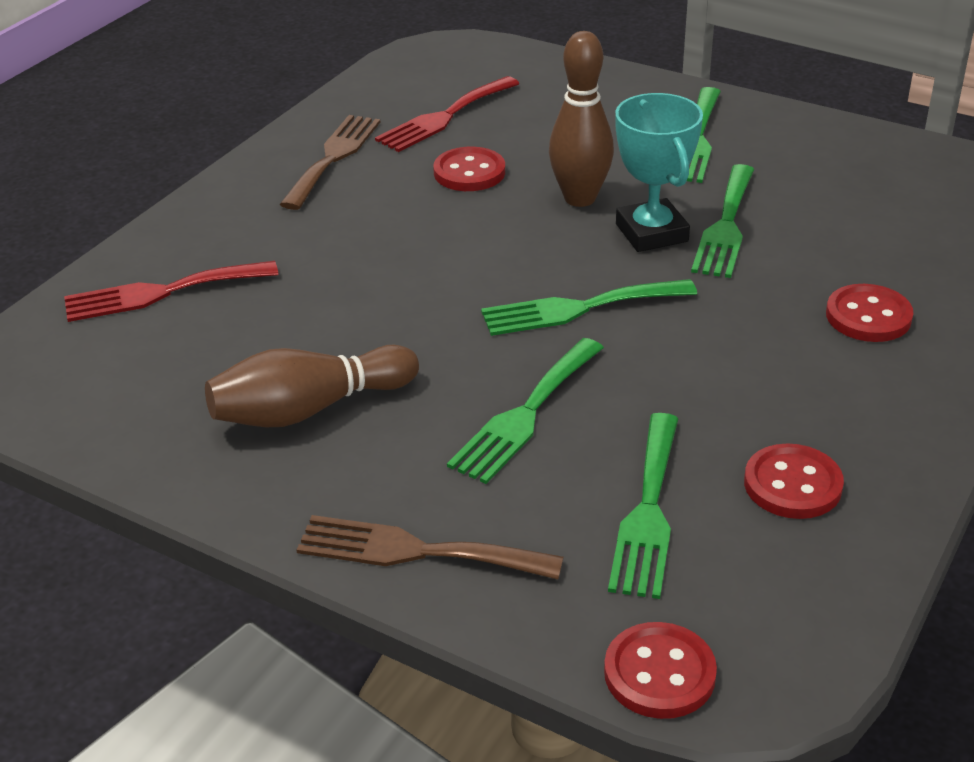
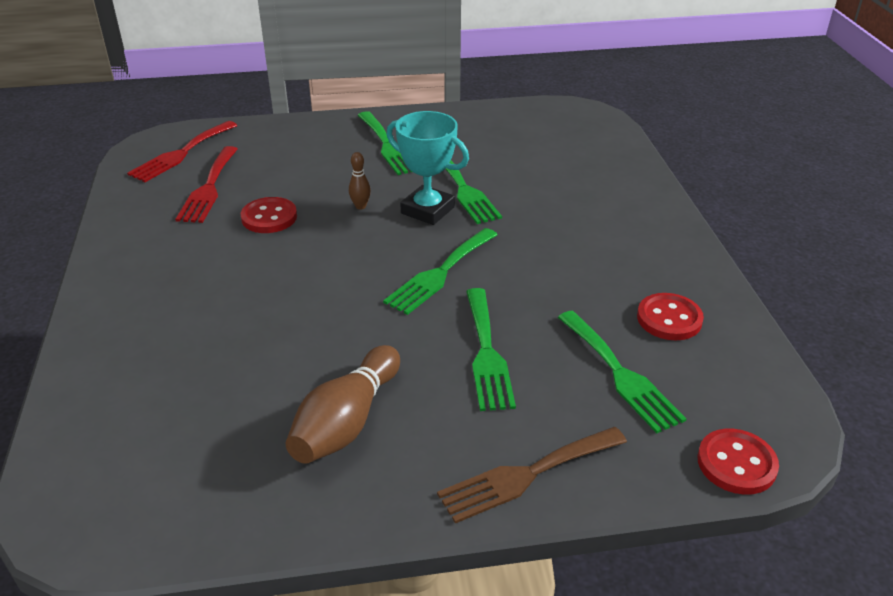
camera: 40 degrees left, 0 degrees up
red fork [64,261,279,322] -> red fork moved to [127,121,238,182]
brown fork [279,115,380,210] -> none
brown bowling pin [549,31,614,207] -> brown bowling pin [349,152,371,210], size x0.47
red button [826,284,913,342] -> none

